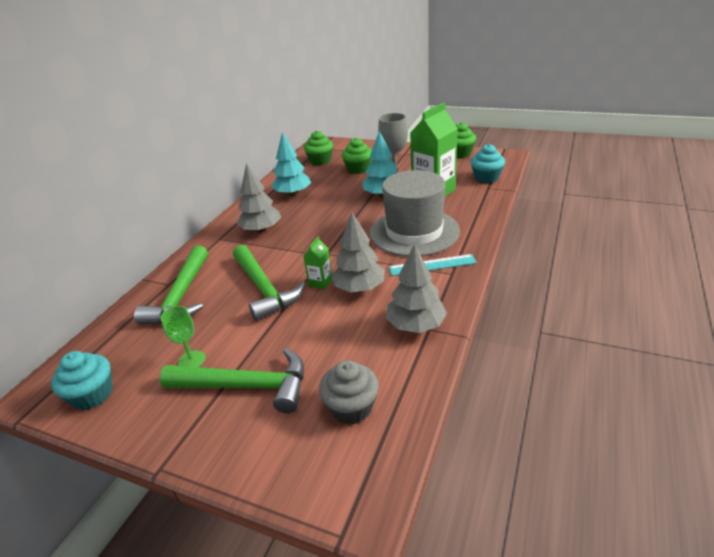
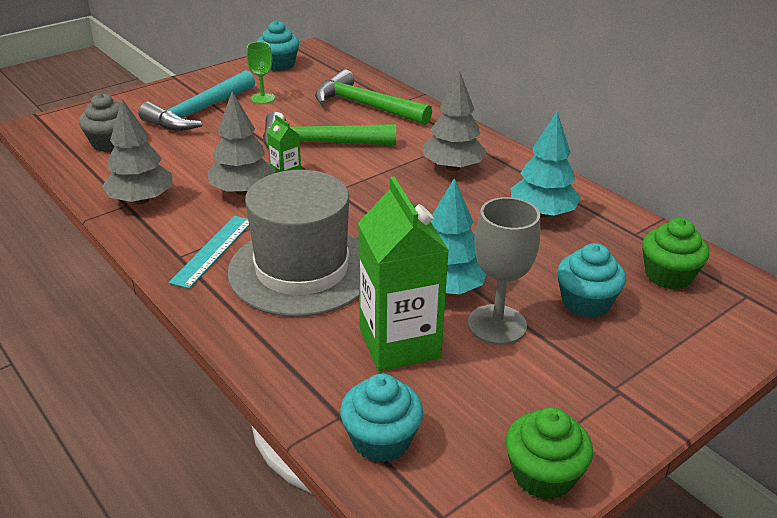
camera: 115 degrees right, 0 degrees up
green hammer [160,348,304,413] -> turquoise hammer [138,70,255,131]
green cupcake [342,138,372,174] -> turquoise cupcake [557,243,626,318]

